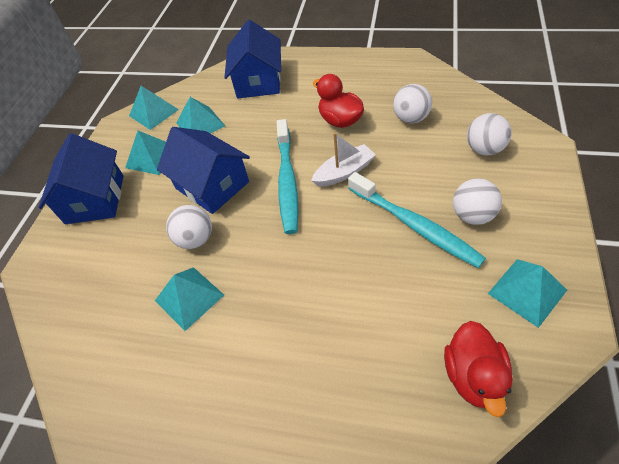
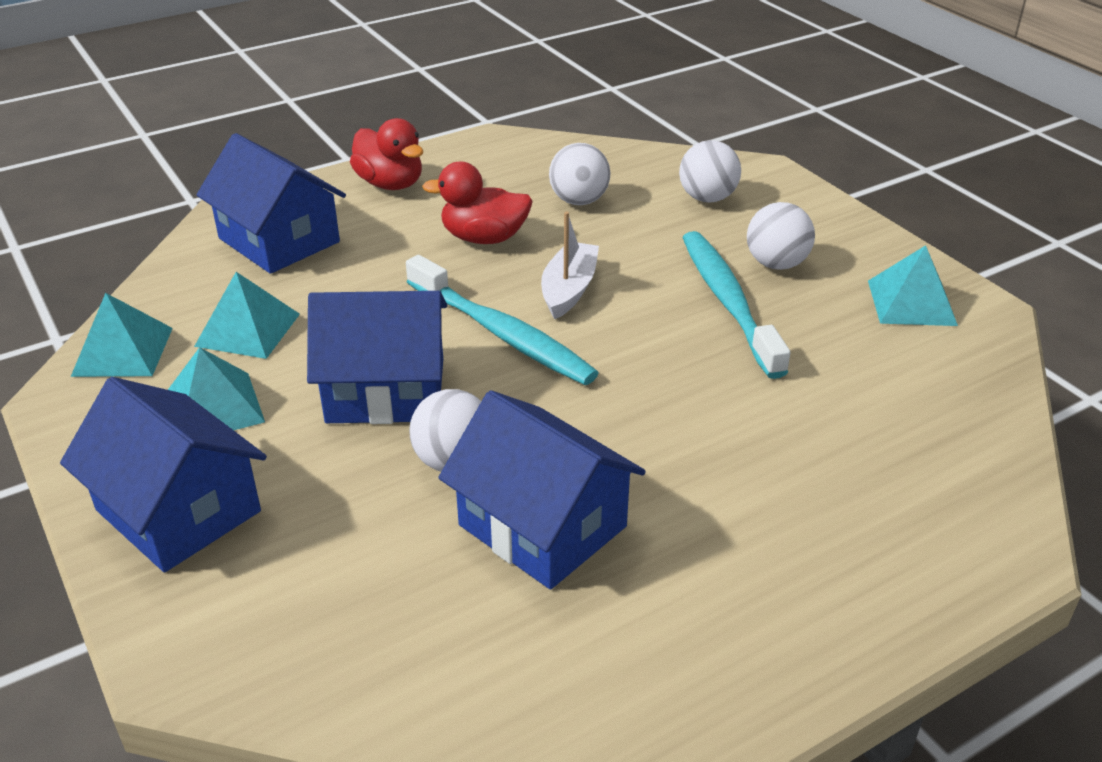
camera: 50 degrees left, 15 degrees down
turquoise pyramid [155,267,224,331] -> blue house [438,390,646,589]
turquoise toothbrush [348,172,486,268] -> turquoise toothbrush turned 105 degrees counterclockwise [682,231,790,379]
red duck [444,321,513,417] -> red duck moved to [350,118,423,190]

